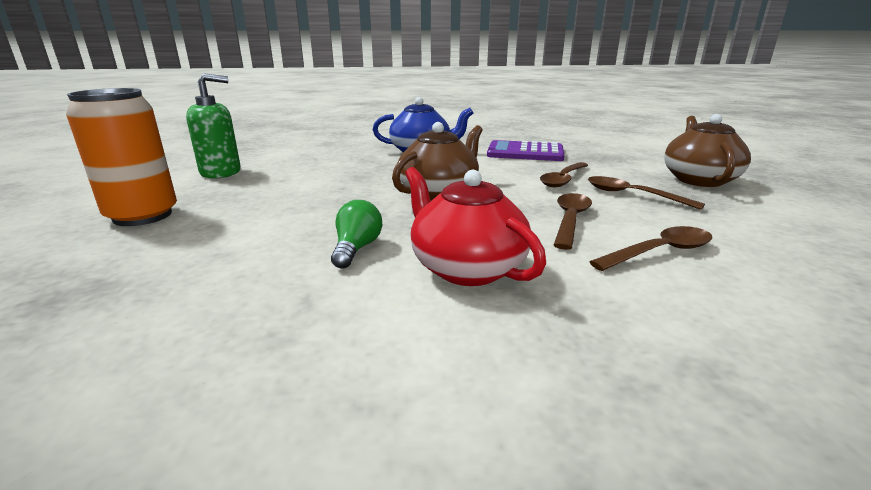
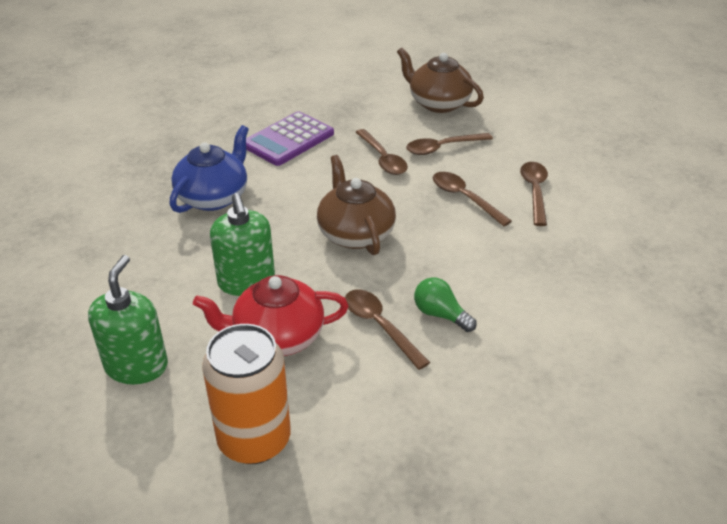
camera: 60 degrees left, 15 degrees up
red teapot [405,167,546,286] -> red teapot moved to [193,275,349,356]
none -> green soap dispenser [210,193,275,296]
none -> brown spoon [345,290,430,370]

